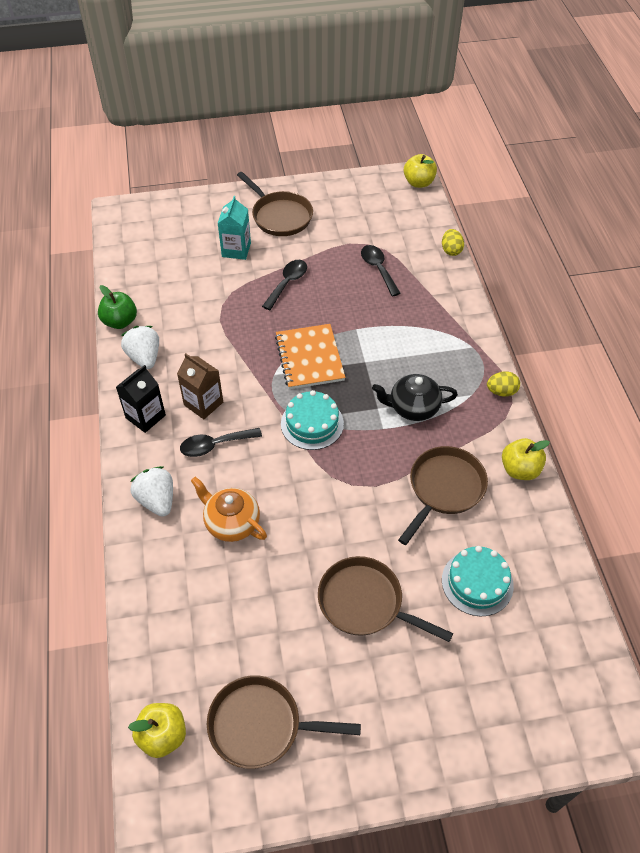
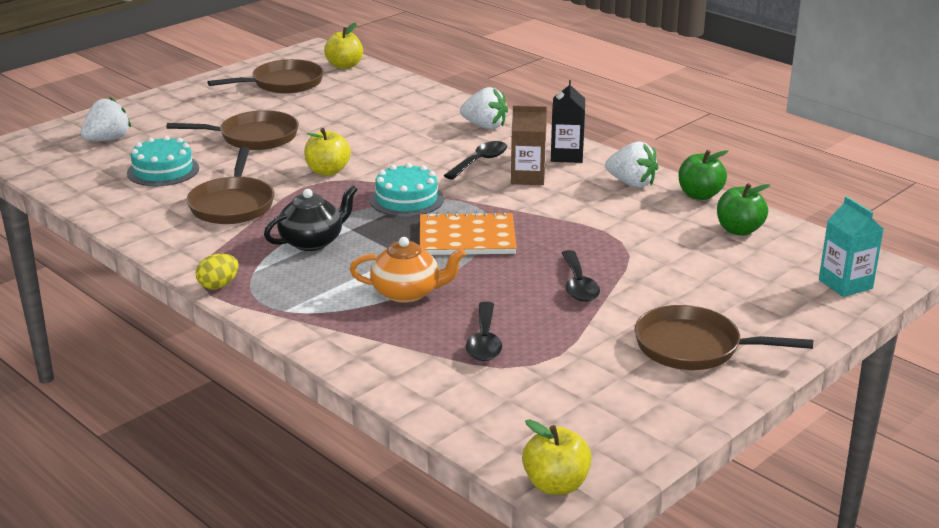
camera: 145 degrees right, 25 degrees down
orange teapot [191,477,267,542] -> orange teapot moved to [350,237,466,303]
turquoise carton [217,196,251,260] -> turquoise carton moved to [819,196,884,297]
orange notebook [275,324,346,389] -> orange notebook turned 45 degrees counterclockwise [420,211,517,255]
black spoon [361,245,401,297] -> black spoon turned 60 degrees clockwise [466,302,502,361]
yellow egg [442,229,464,256] -> none
yellow apple [502,438,550,480] -> yellow apple moved to [304,128,351,176]
none -> white strawberry [81,97,131,141]
none -> green apple [717,183,770,236]

